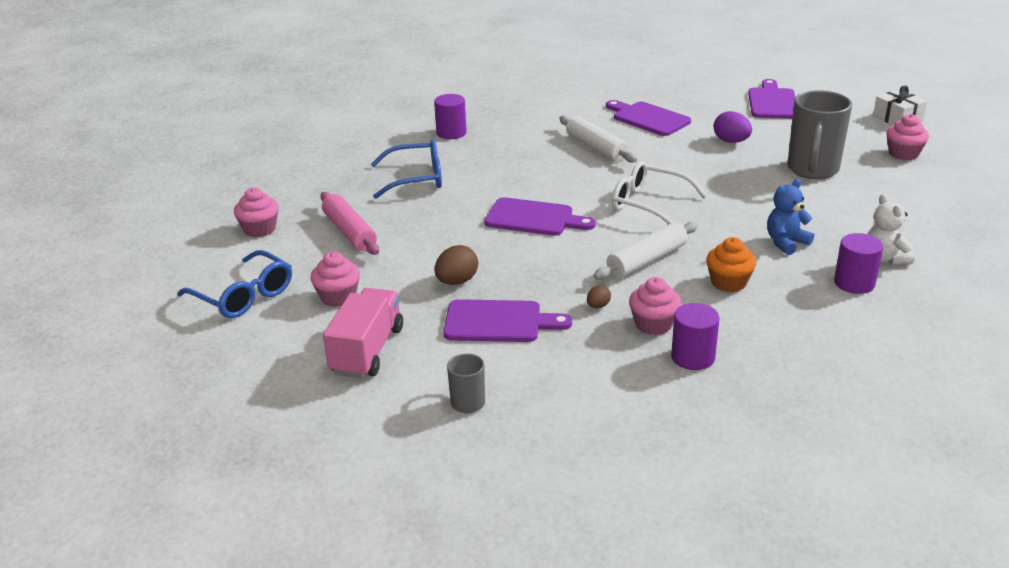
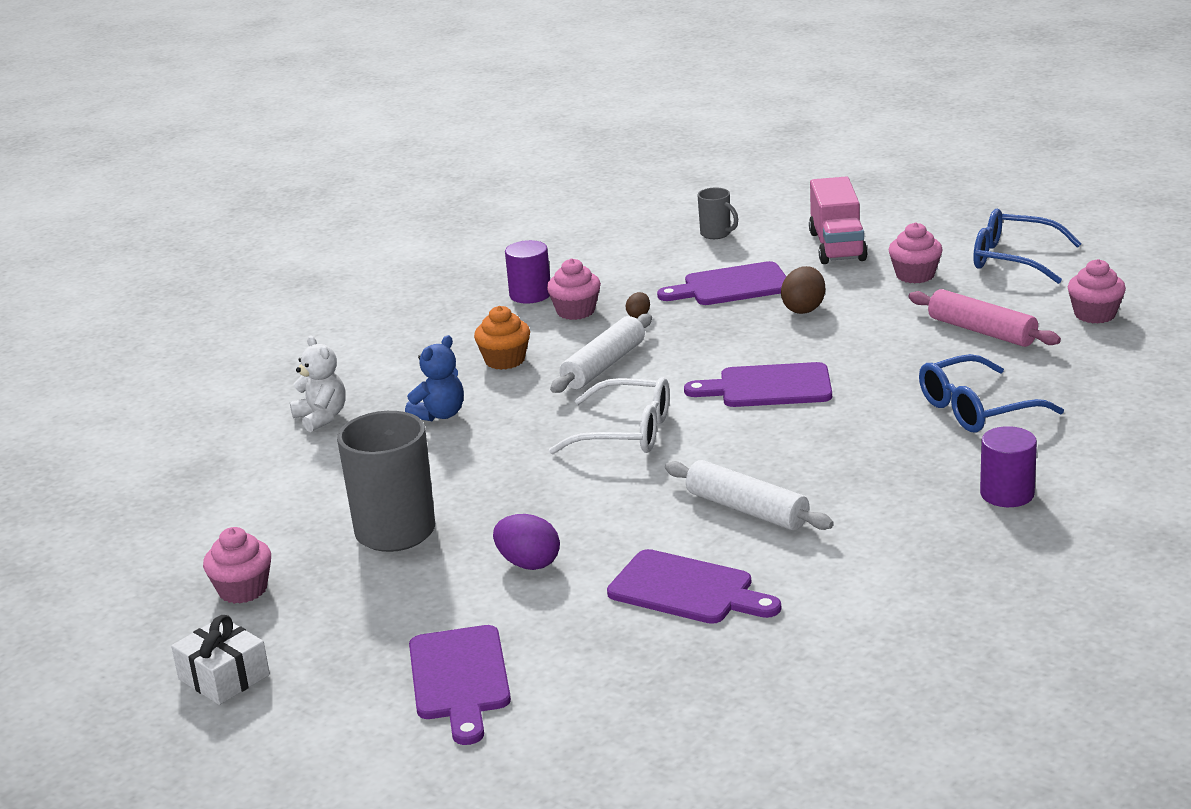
camera: 165 degrees right, 5 degrees down
purple cylinder [834,233,883,294] -> none

